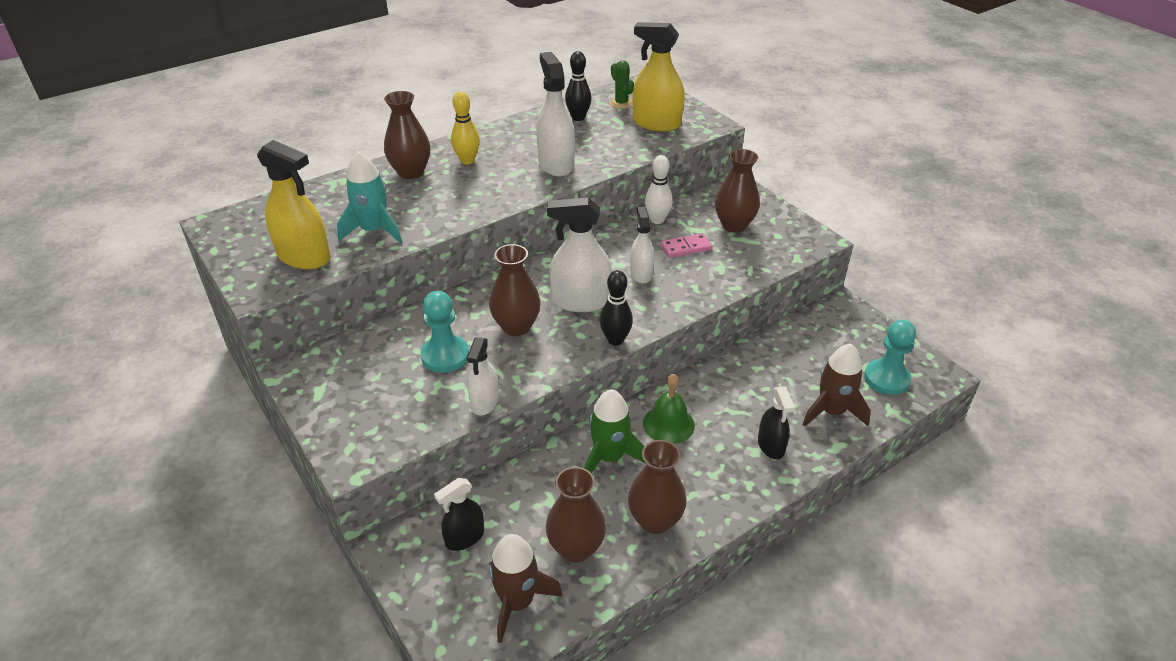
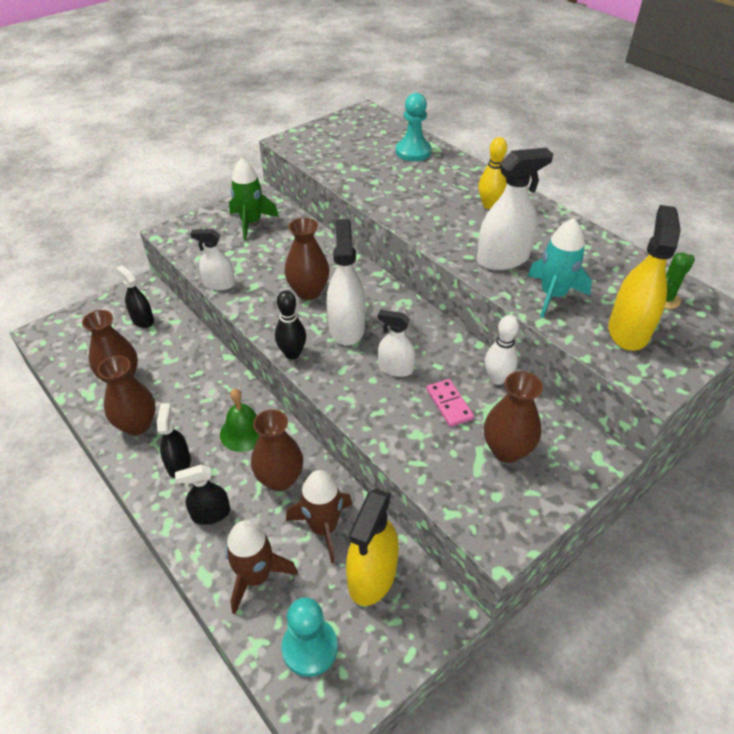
camera: 85 degrees right, 5 degrees up
yellow spray bottle [257,140,331,269] -> yellow spray bottle moved to [346,488,399,606]
turquoise rocket [337,151,402,243] -> turquoise rocket moved to [528,218,592,318]
brown vase [384,91,430,179] -> brown vase moved to [251,409,303,491]
turquoise pawn [421,291,469,373] -> turquoise pawn moved to [396,93,431,161]
brown rocket [489,534,563,643] -> brown rocket moved to [286,470,352,563]
black bowling pin [565,51,591,121] -> none
green rocket [584,389,646,473] -> green rocket moved to [229,158,279,240]
white spray bottle [630,207,654,283] -> white spray bottle turned 150 degrees counterclockwise [378,310,415,377]
none -> black spray bottle [157,403,191,478]

